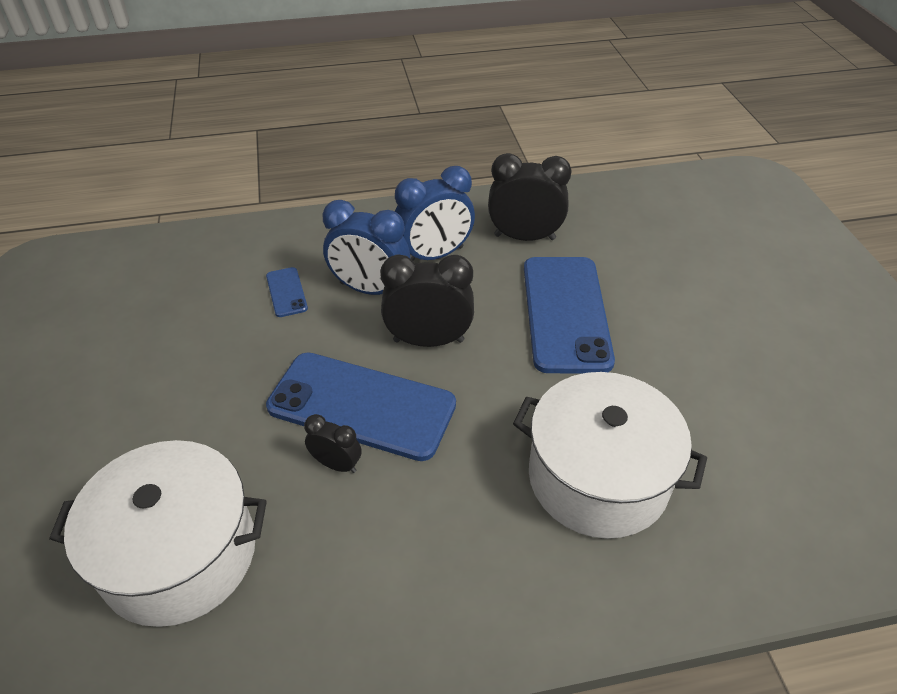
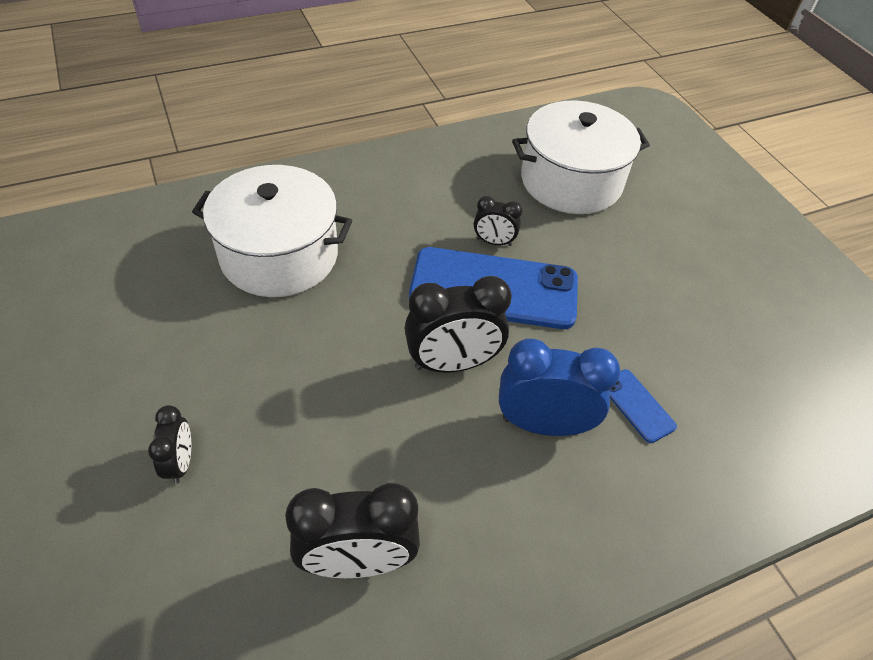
camera: 165 degrees right, 5 degrees up
blue clock [395,166,475,261] -> none
blue phone [524,257,615,373] -> none
none -> black clock [148,405,191,484]

